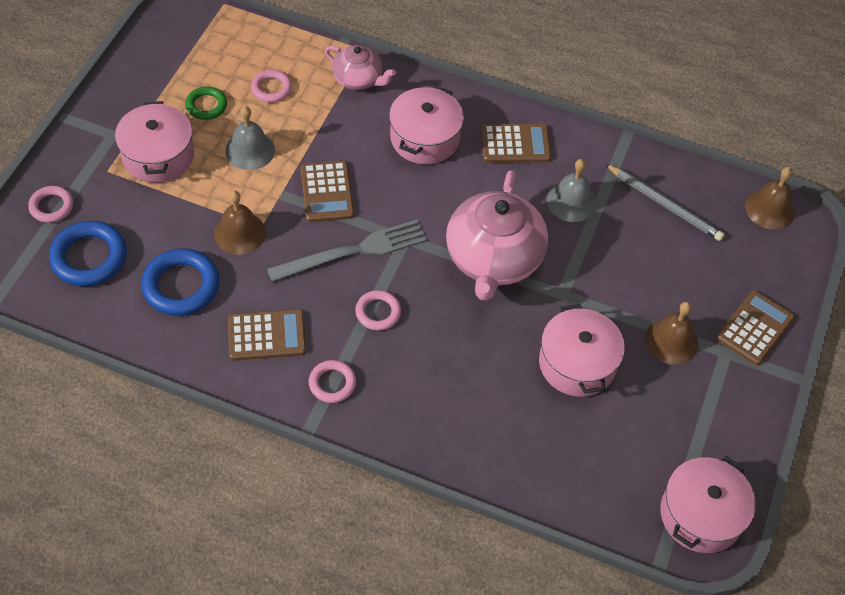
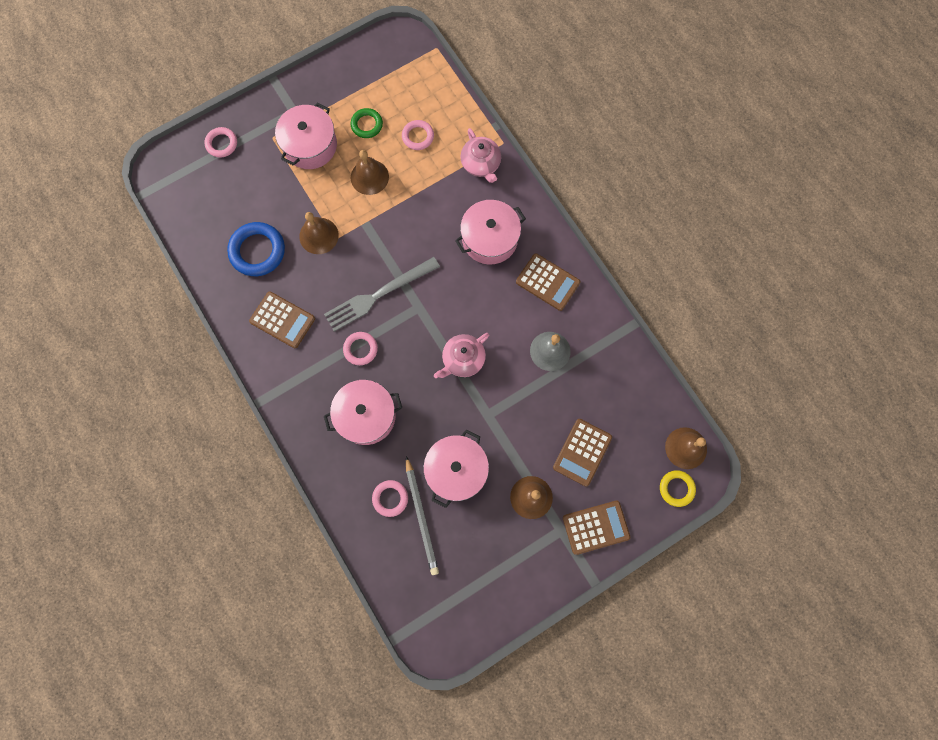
camera: 40 degrees right, 20 degrees up
blue ring [49,221,127,286] -> none
grey bell [225,106,275,170] -> brown bell [351,150,389,195]
grey fork [267,220,427,282] -> grey fork turned 135 degrees clockwise [324,257,440,332]
brown calculator [301,161,354,222] -> brown calculator moved to [553,419,612,487]
pink ring [309,360,356,403] -> pink ring moved to [372,480,408,517]
pink teapot [446,170,548,301] -> pink teapot [434,333,489,378], size x0.54
grey pencil [605,164,725,241] -> grey pencil moved to [406,456,439,575]
pink pot [660,456,756,553] -> pink pot moved to [324,380,402,445]
none -> yellow ring [660,470,696,507]

